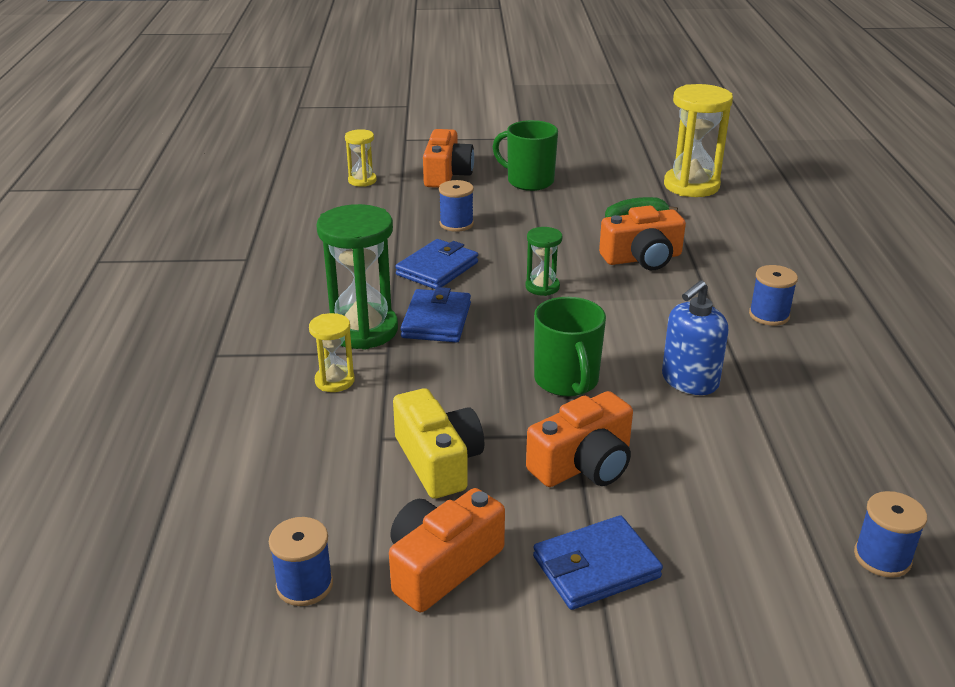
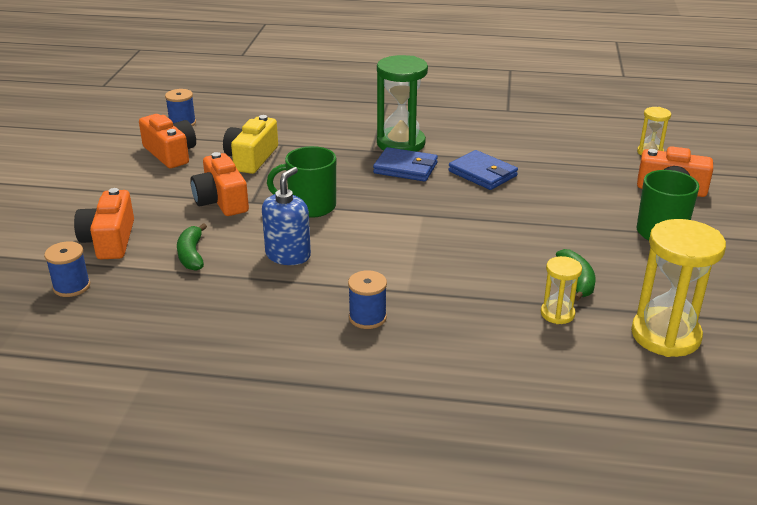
camera: 100 degrees right, 0 degrees up
yellow hourglass [309,313,355,392] -> yellow hourglass moved to [541,256,582,324]
yellow camera [393,388,484,499] -> yellow camera turned 120 degrees clockwise [223,115,278,174]
blue spool [439,180,474,232] -> none
green hourglass [526,227,562,296] -> none
blue wallet [533,515,663,610] -> none
orange camera [599,205,686,270] -> orange camera moved to [74,188,134,259]
blue soap dispenser [662,280,728,395] -> blue soap dispenser turned 60 degrees clockwise [262,167,311,265]
none -> green banana [177,223,207,271]

